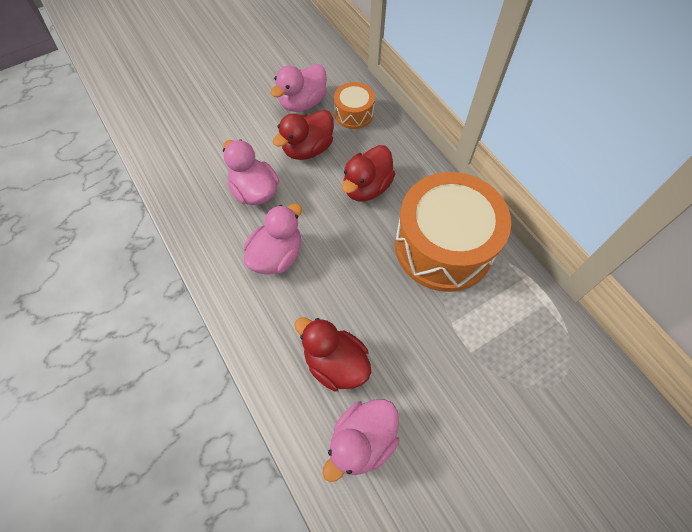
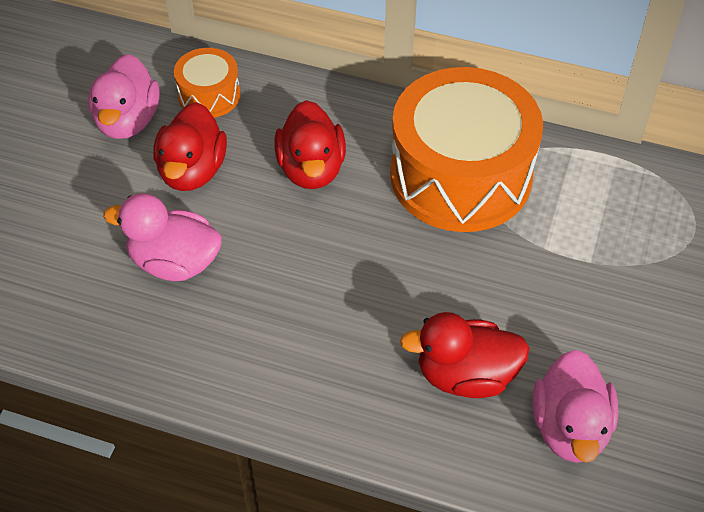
camera: 40 degrees left, 10 degrees down
pink duck [244,203,302,275] -> none

